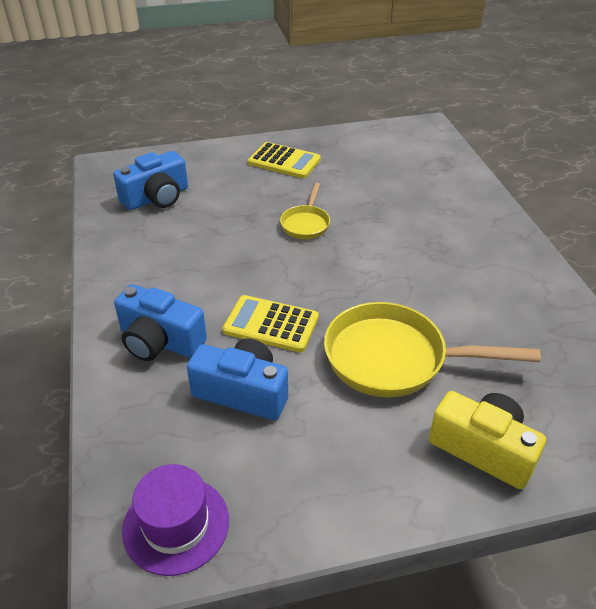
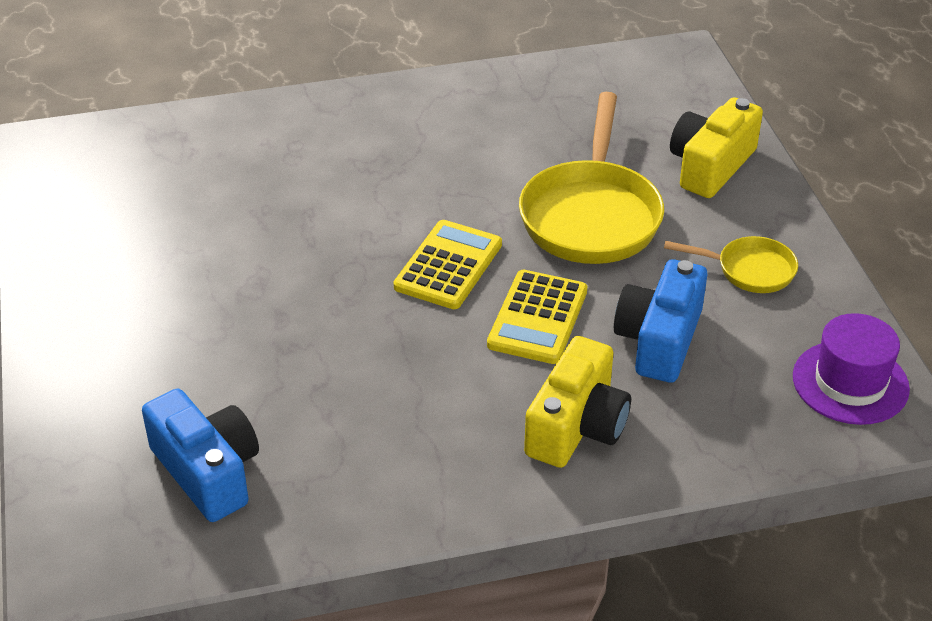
camera: 90 degrees left, 0 degrees up
blue camera [114,284,207,361] -> yellow camera [524,336,631,468]
yellow calculator [248,142,321,178] -> yellow calculator moved to [394,220,502,309]
yellow pan [280,183,330,239] -> yellow pan moved to [664,236,798,293]

